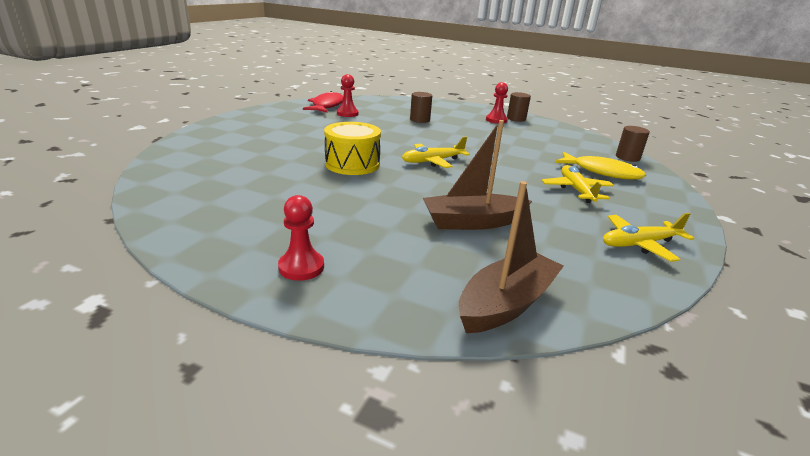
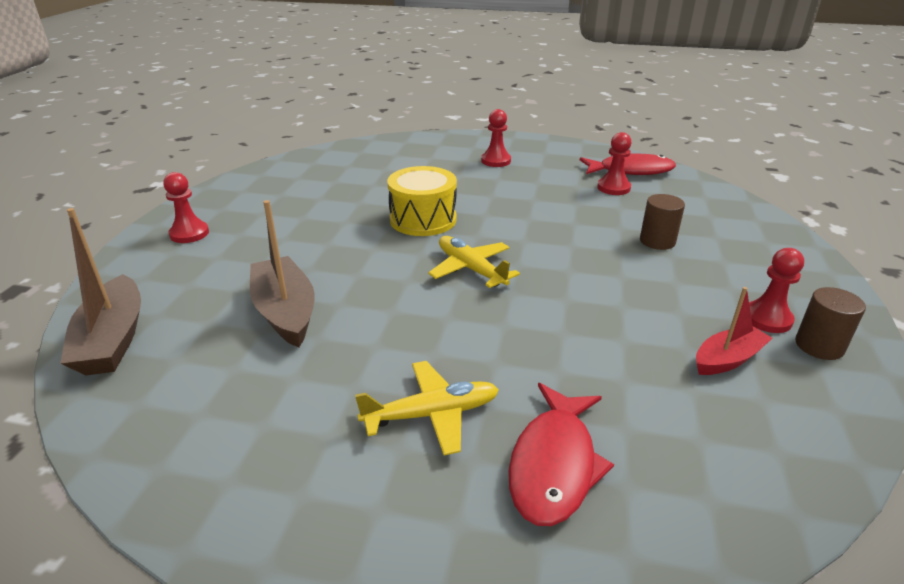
camera: 80 degrees right, 5 degrees up
brown boat [459,181,564,333] -> brown boat turned 45 degrees clockwise [60,208,141,375]
yellow fish [555,152,646,180] -> red fish [508,383,614,526]
yellow plane [603,213,694,262] -> none
brown cylinder [616,126,650,162] -> none
none -> red pawn [481,109,511,167]
none -> red boat [696,287,773,375]

